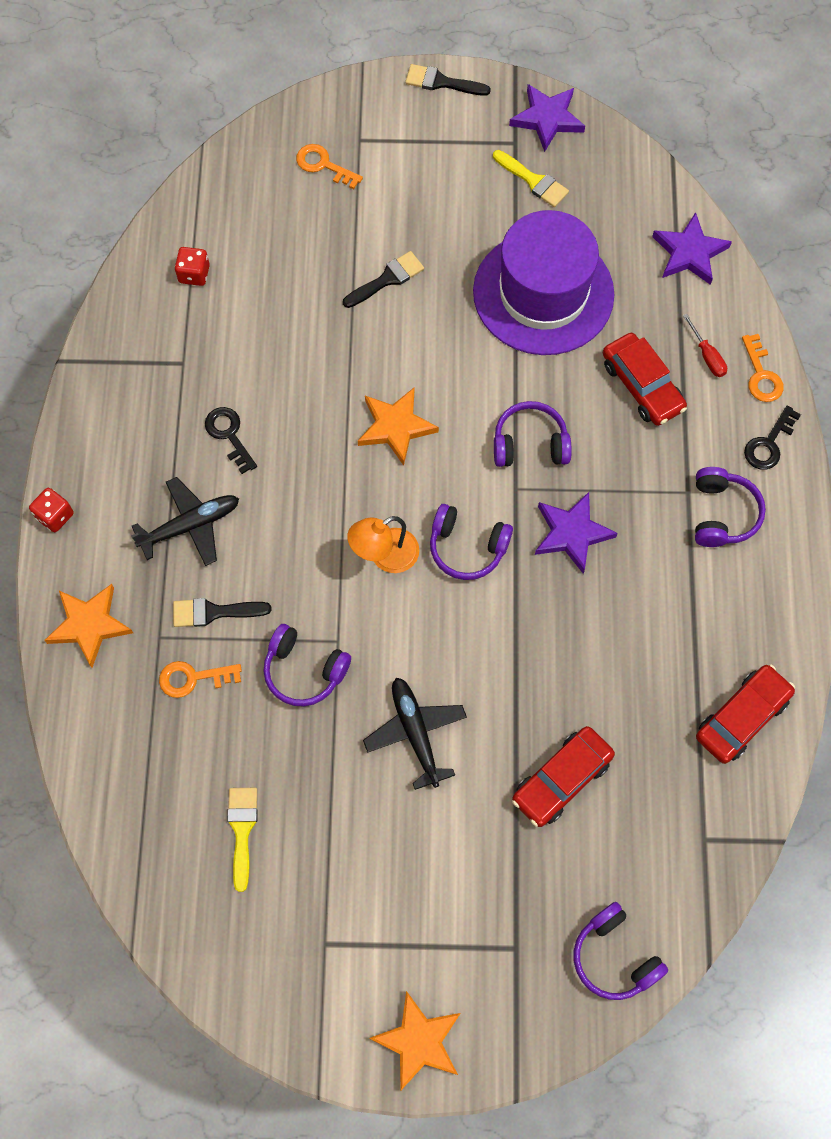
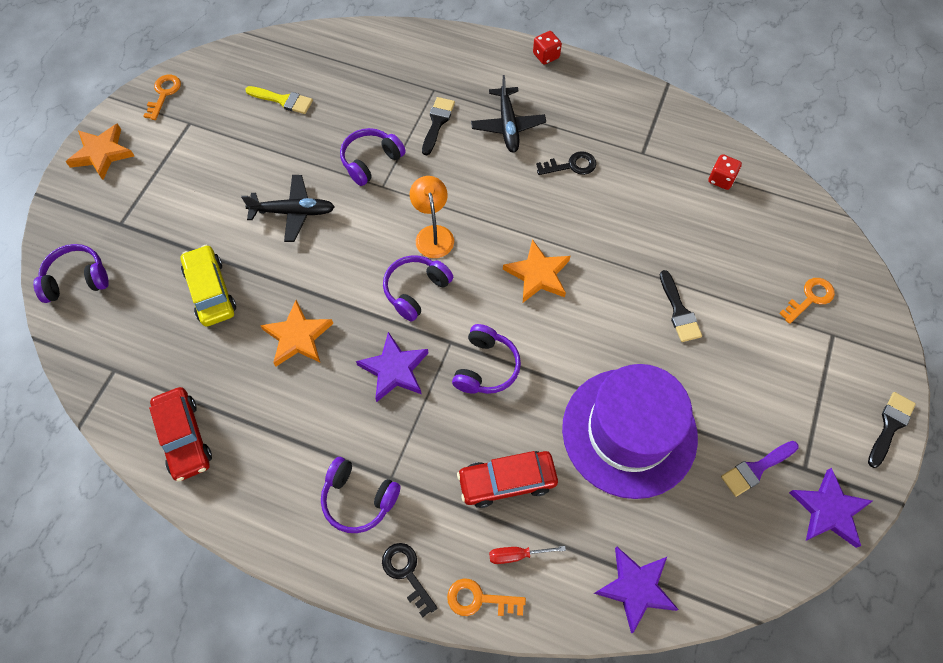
camera: 110 degrees right, 5 degrees down
orange star [44,584,133,668] -> orange star moved to [260,300,333,367]
orange key [159,661,242,698] -> orange key moved to [144,75,181,120]
yellow brush [493,150,569,207] -> purple brush [721,441,799,497]
red car [512,726,615,827] -> yellow car [181,245,236,327]

